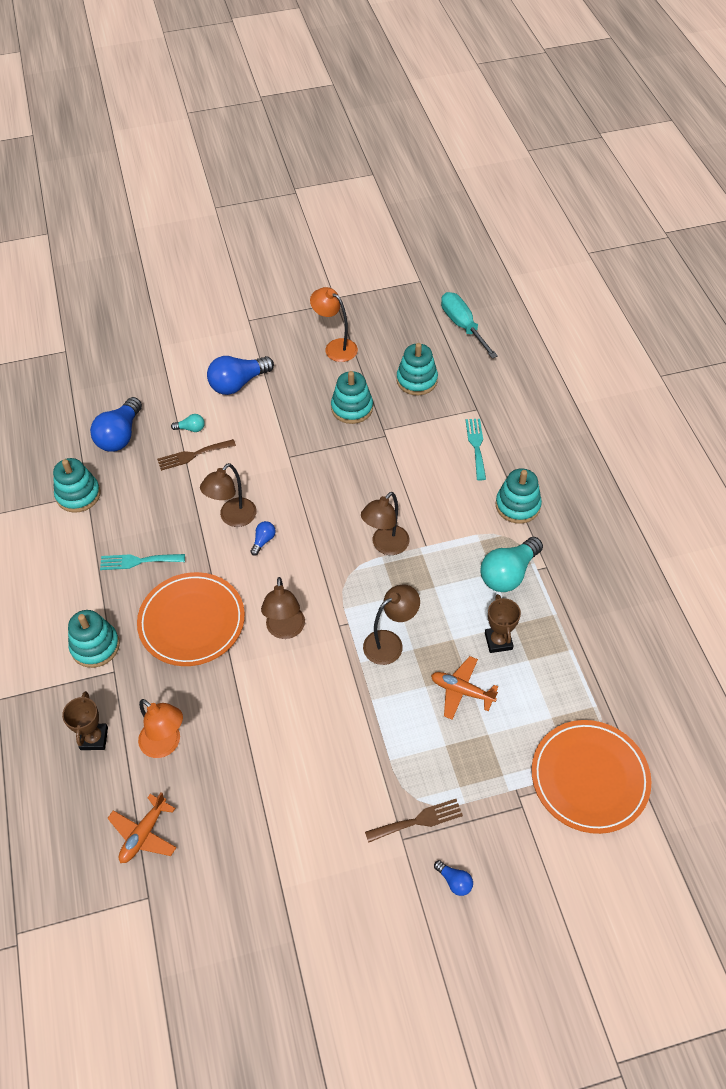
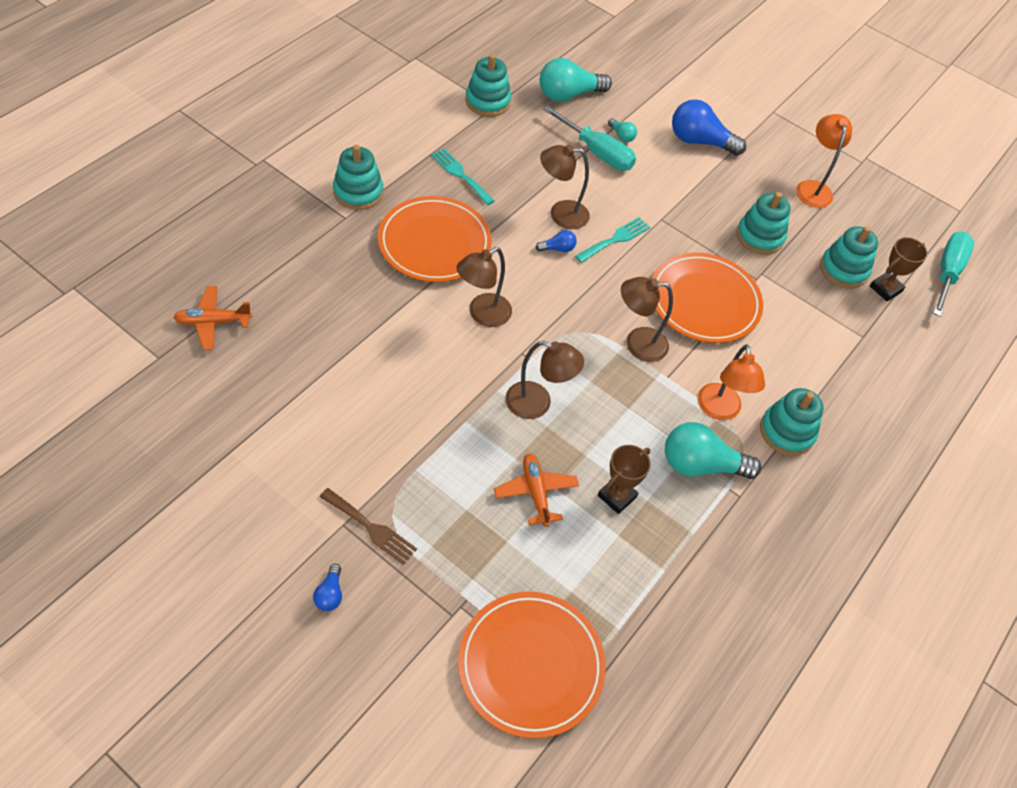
camera: 45 degrees right, 0 degrees up
brown trophy [62,691,108,750] -> brown trophy moved to [870,237,928,302]
blue light bulb [90,397,142,452] -> turquoise light bulb [540,58,612,102]
orange lamp [138,699,183,758] -> orange lamp moved to [697,344,765,420]
brown fork [157,439,236,471] -> turquoise screwdriver [543,106,636,171]
turquoise fork [466,419,486,480] -> turquoise fork moved to [575,217,650,263]
none -> orange plate [652,252,763,343]

